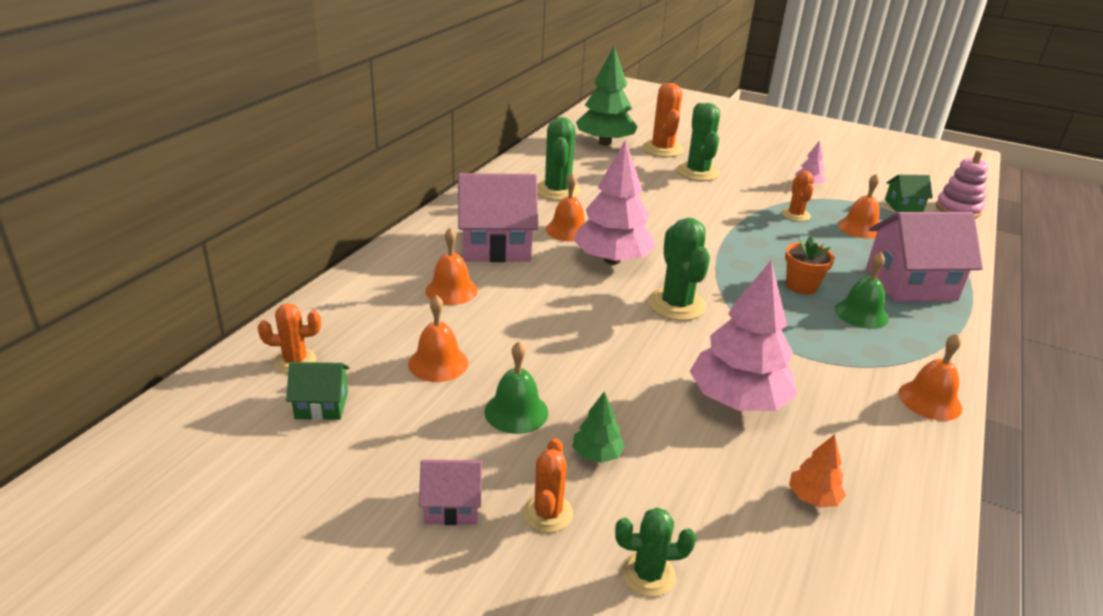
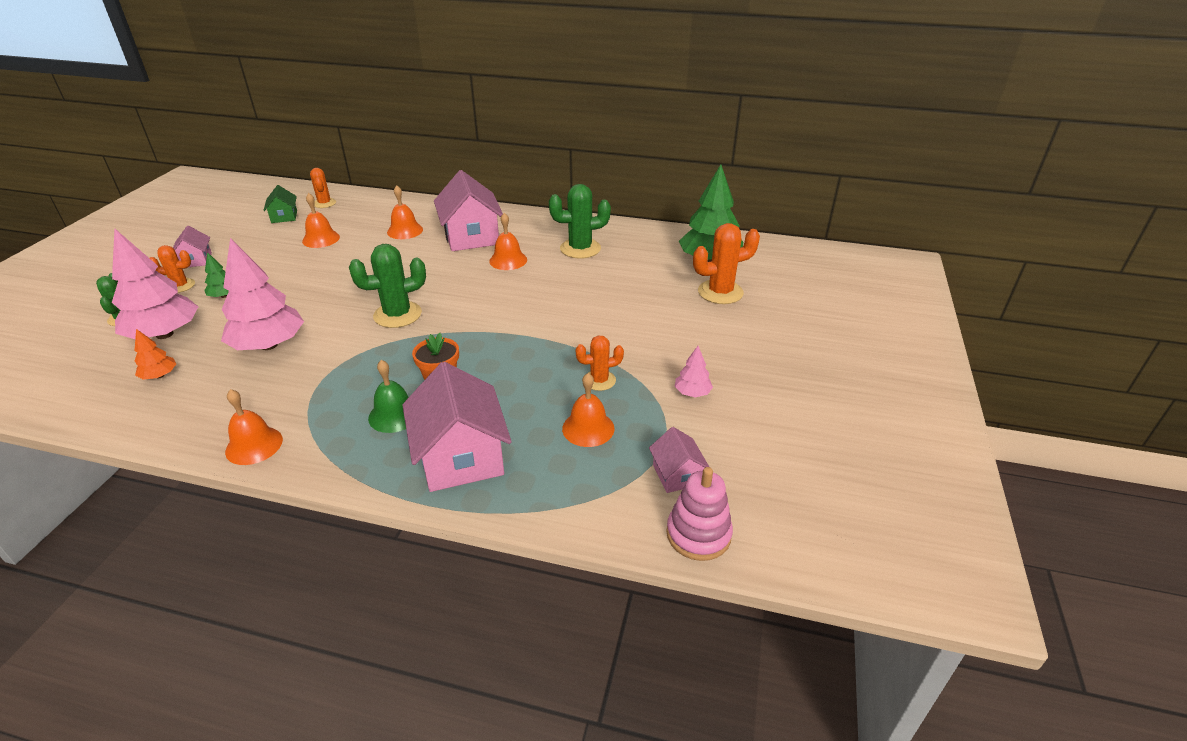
camera: 80 degrees right, 5 degrees up
green bell [484,341,548,434] -> none
pink tree [573,139,656,265] -> pink tree moved to [112,228,199,339]
green cactus [677,103,720,181] -> none
green house [885,175,933,212] -> pink house [649,427,709,493]

